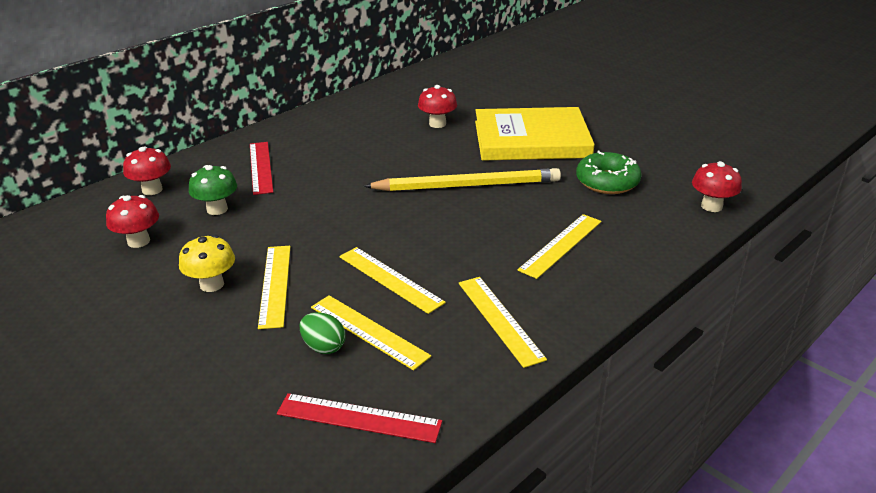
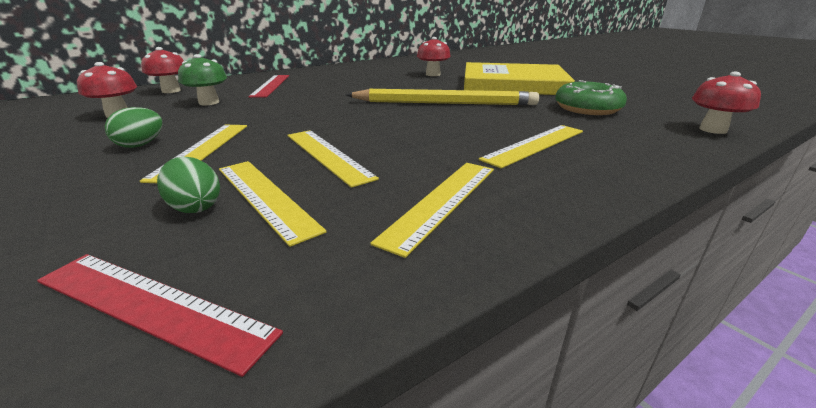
camera: 10 degrees right, 5 degrees down
yellow mushroom [179,235,235,292] -> green egg [105,107,162,148]
yellow ruler [459,277,547,368] -> yellow ruler turned 45 degrees clockwise [370,163,494,258]

